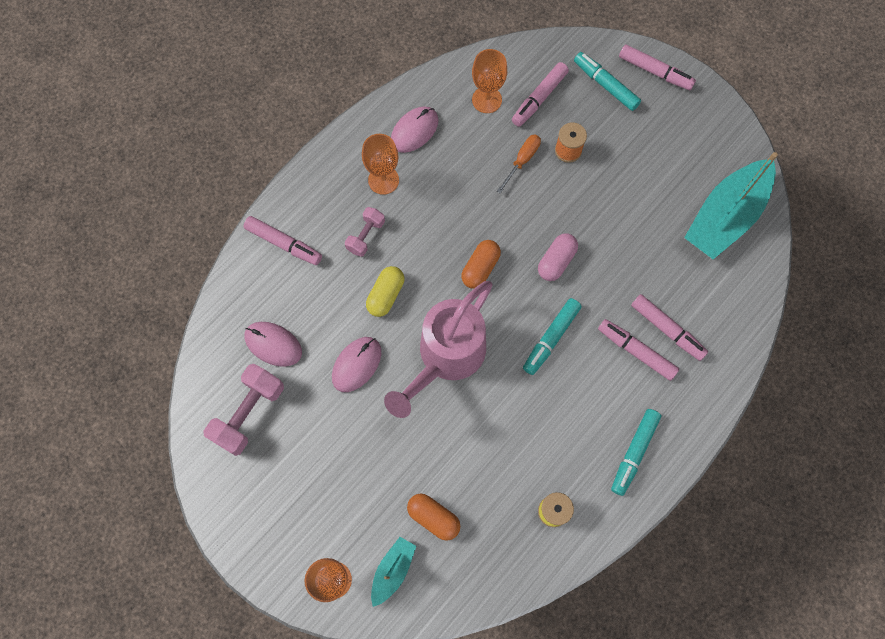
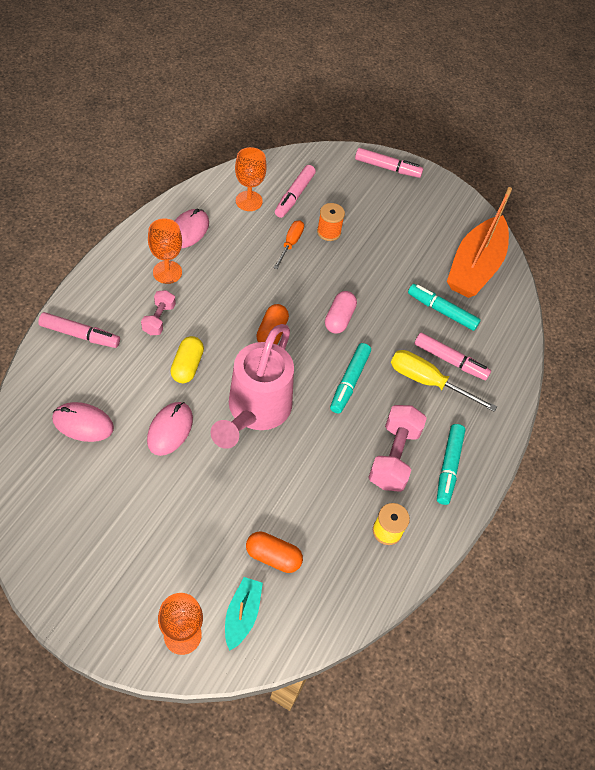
camera: 20 degrees left, 15 degrees down
pink dumbbell [203,364,284,456] -> pink dumbbell moved to [368,405,427,492]
turquoise marker [574,52,641,111] -> turquoise marker moved to [408,284,481,331]
pink marker [598,319,679,381] -> yellow screwdriver [391,350,497,412]
turquoise boat [684,152,778,259] -> orange boat [447,187,512,298]

